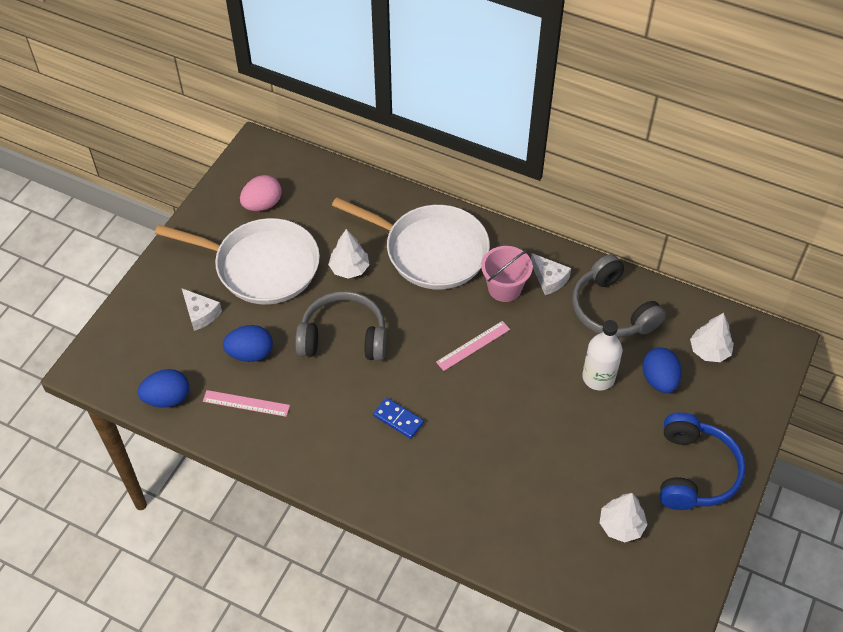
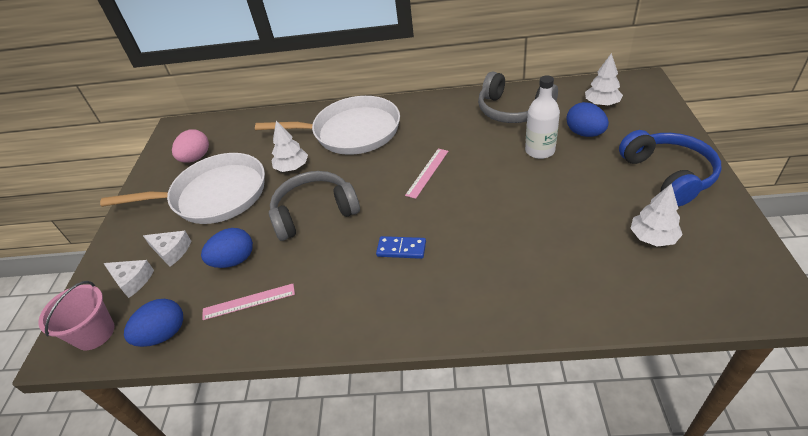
camera: 20 degrees left, 10 degrees down
pink bucket [481,246,533,302] -> pink bucket moved to [38,281,115,350]
white cheese [531,253,571,295] -> white cheese moved to [103,260,154,298]

